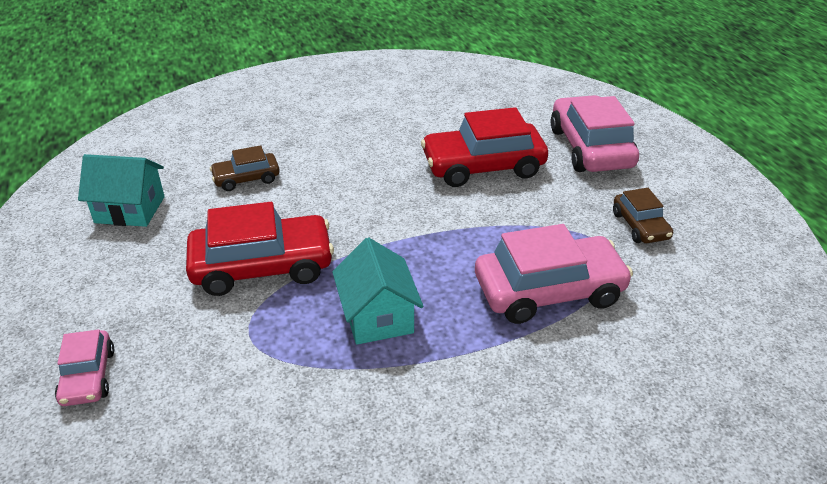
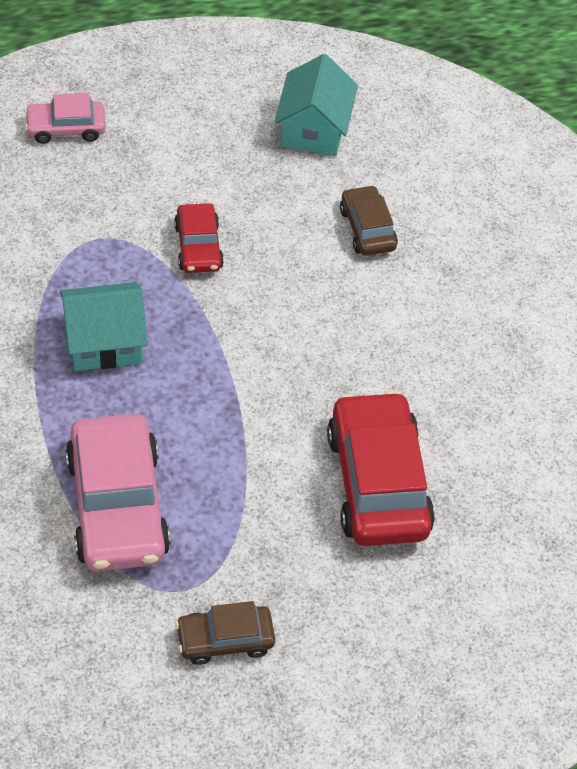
camera: 90 degrees right, 15 degrees up
red car [186,202,334,296] -> red car [174,203,224,273], size x0.54
pink car [551,95,639,172] -> none

